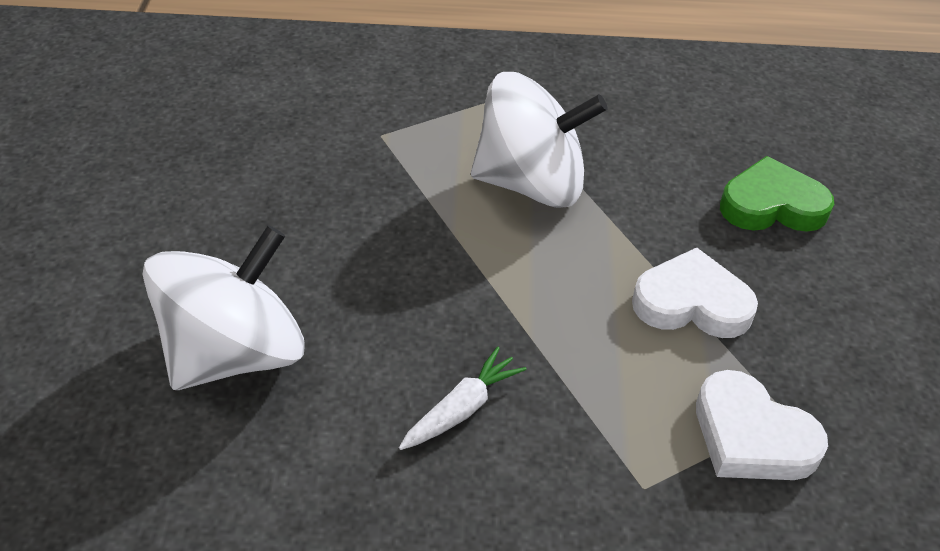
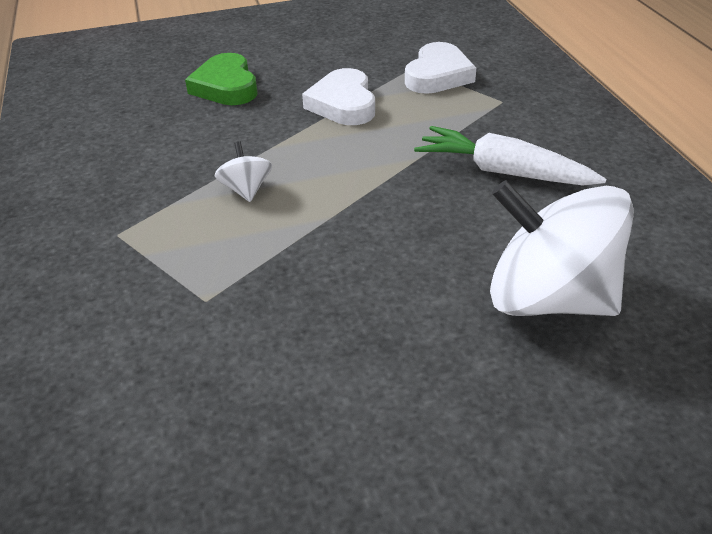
camera: 105 degrees left, 5 degrees down
white carrot [399,346,527,450] -> white carrot [414,126,606,186], size x1.61
white spinning top [471,72,607,208] -> white spinning top [215,141,272,202], size x0.43

